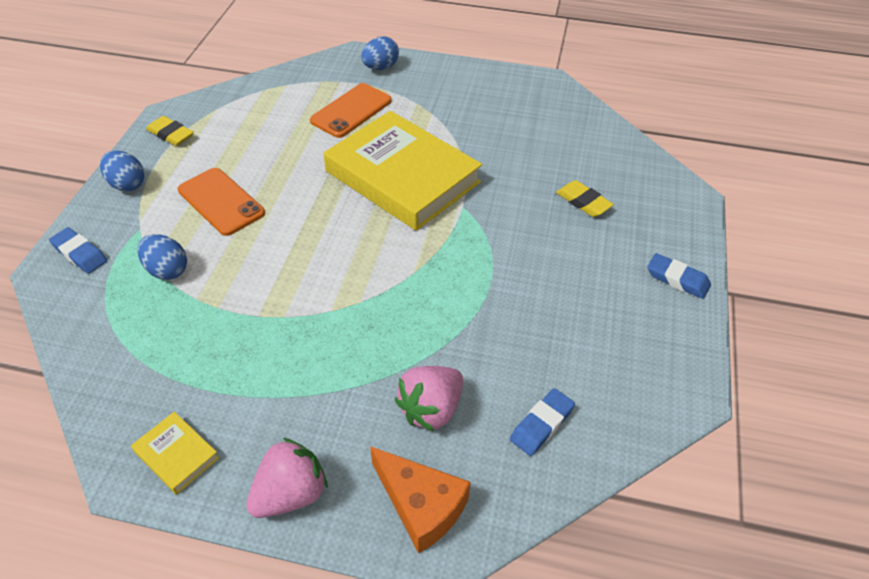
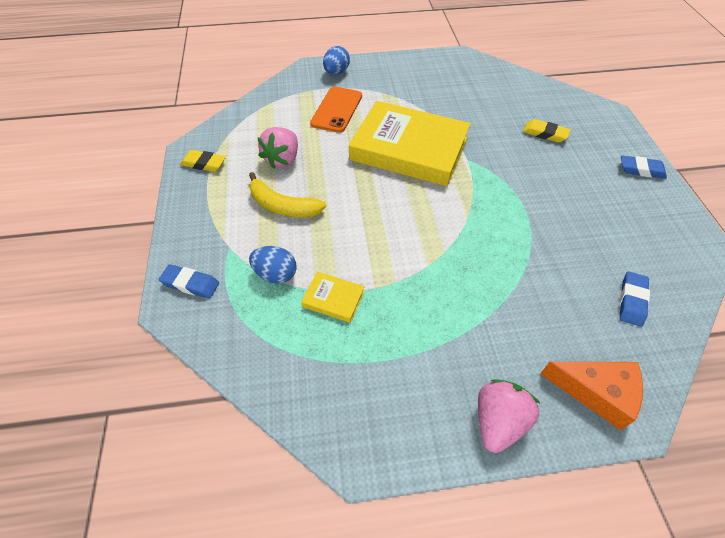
camera: 20 degrees left, 5 degrees up
blue egg [100,150,144,192] -> none
yellow book [131,412,219,495] -> yellow book moved to [301,272,365,323]
orange phone [178,168,265,236] -> yellow banana [249,172,326,218]
pink strawberry [395,366,463,432] -> pink strawberry moved to [258,127,298,169]

